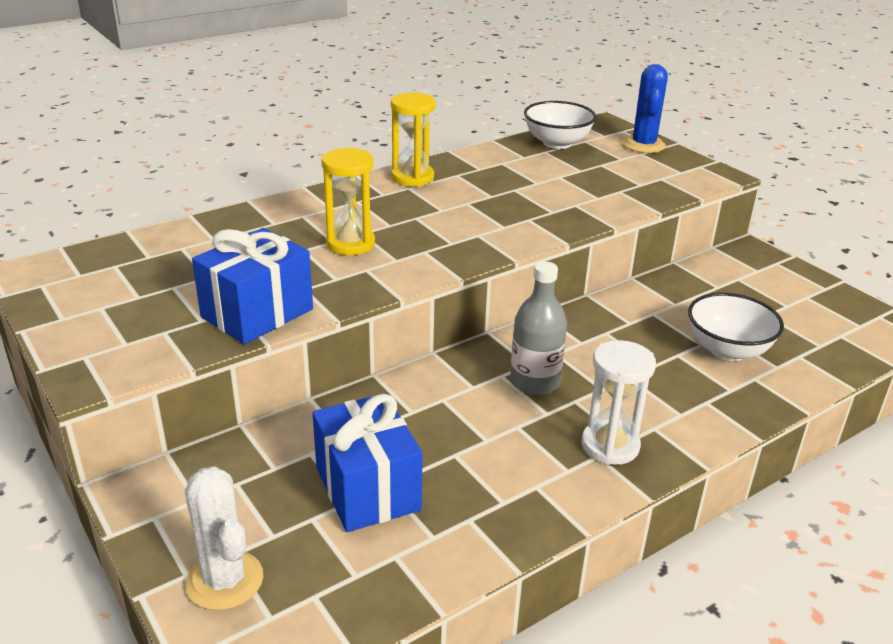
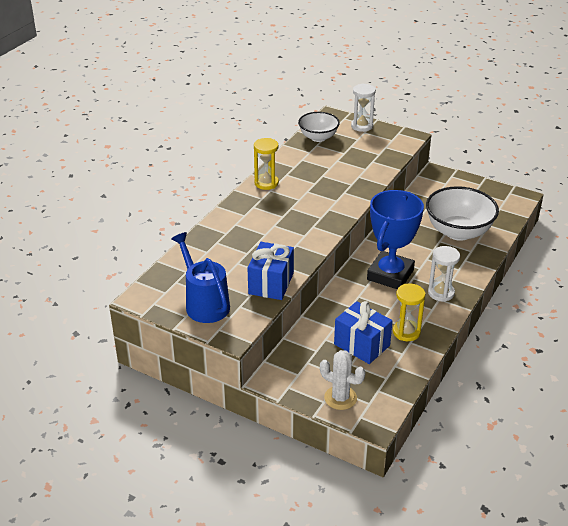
camera: 25 degrees left, 5 degrees up
yellow hourglass [322,147,375,255] -> yellow hourglass moved to [393,284,425,341]
grey bottle [510,261,567,395] -> blue trophy [367,190,424,289]
blue cactus [623,64,668,153] -> white hourglass [351,83,376,132]
white bowl [688,293,784,361] -> white bowl [426,186,499,241], size x1.60
none -> blue watering can [171,232,230,323]

